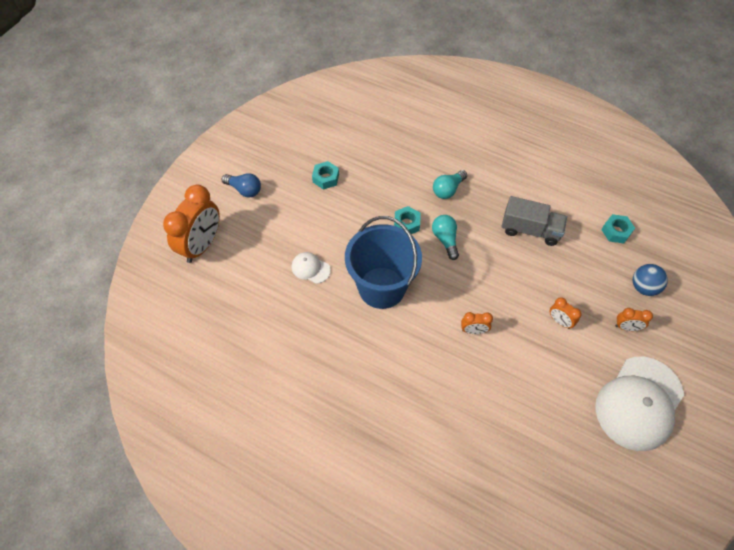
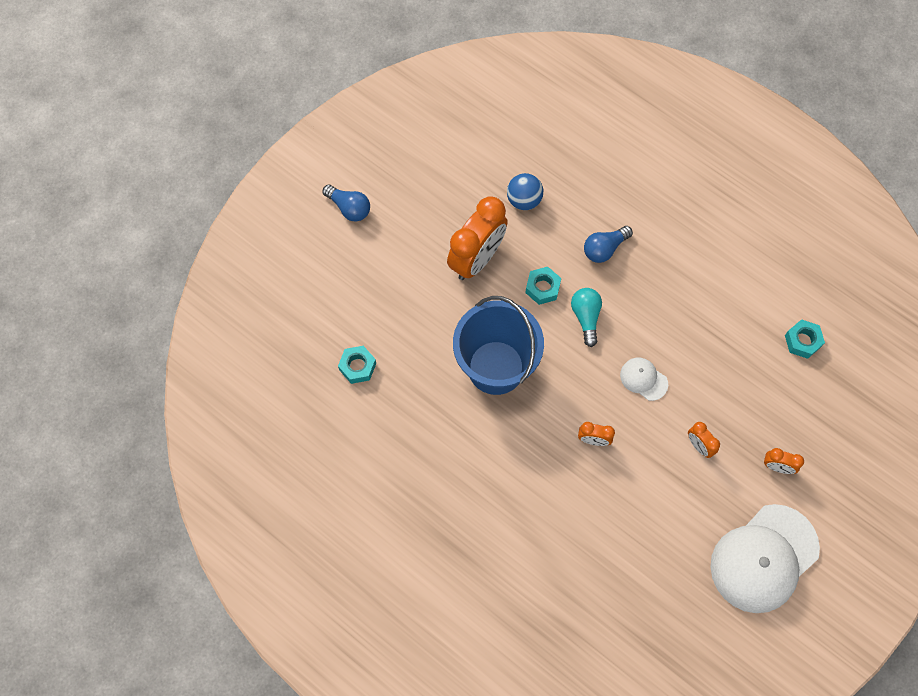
camera: 10 degrees right, 10 degrees up
orange clock [163,185,220,263] -> orange clock moved to [447,196,508,280]
white cap [292,252,331,284] -> white cap moved to [620,358,668,401]
turquoise nut [312,161,339,190] -> turquoise nut moved to [338,346,376,384]
turquoise light bulb [433,170,467,199] -> blue light bulb [584,226,633,263]
grey truck [502,196,567,246] -> none
blue ball [633,264,668,296] -> blue ball moved to [507,173,543,210]

